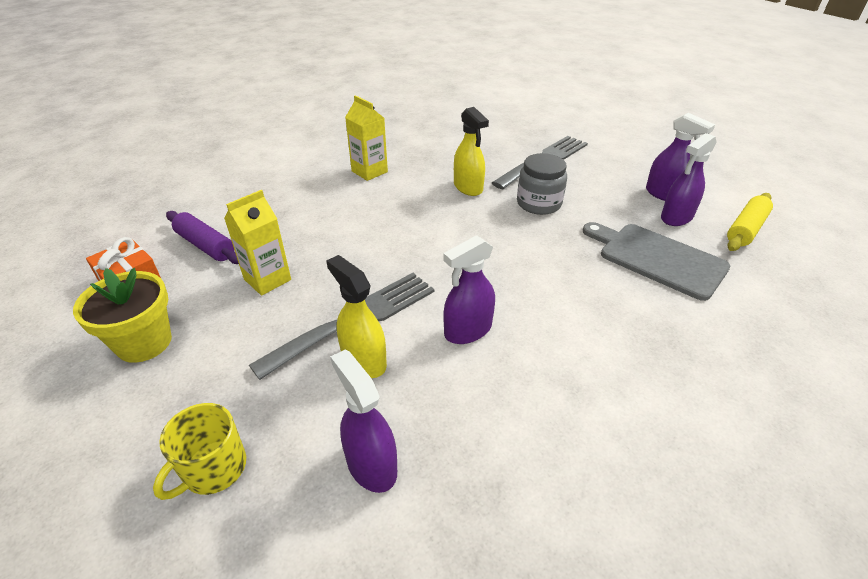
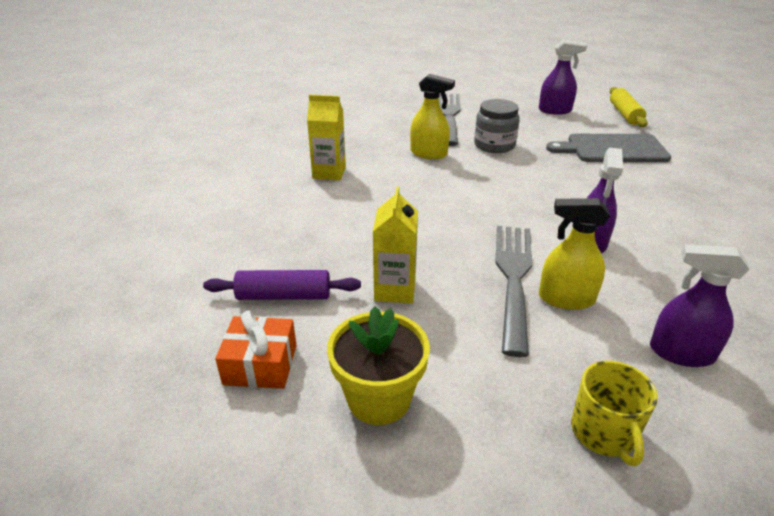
camera: 40 degrees left, 5 degrees down
purple spray bottle [661,133,716,226] -> none

